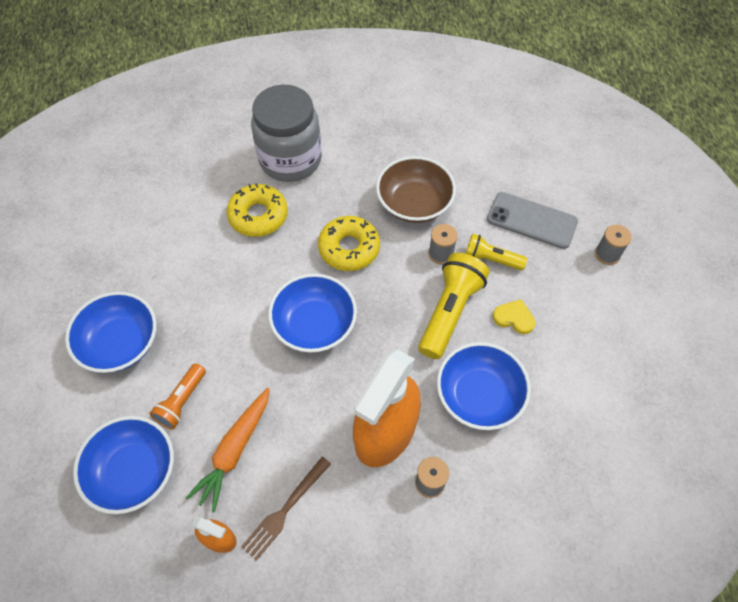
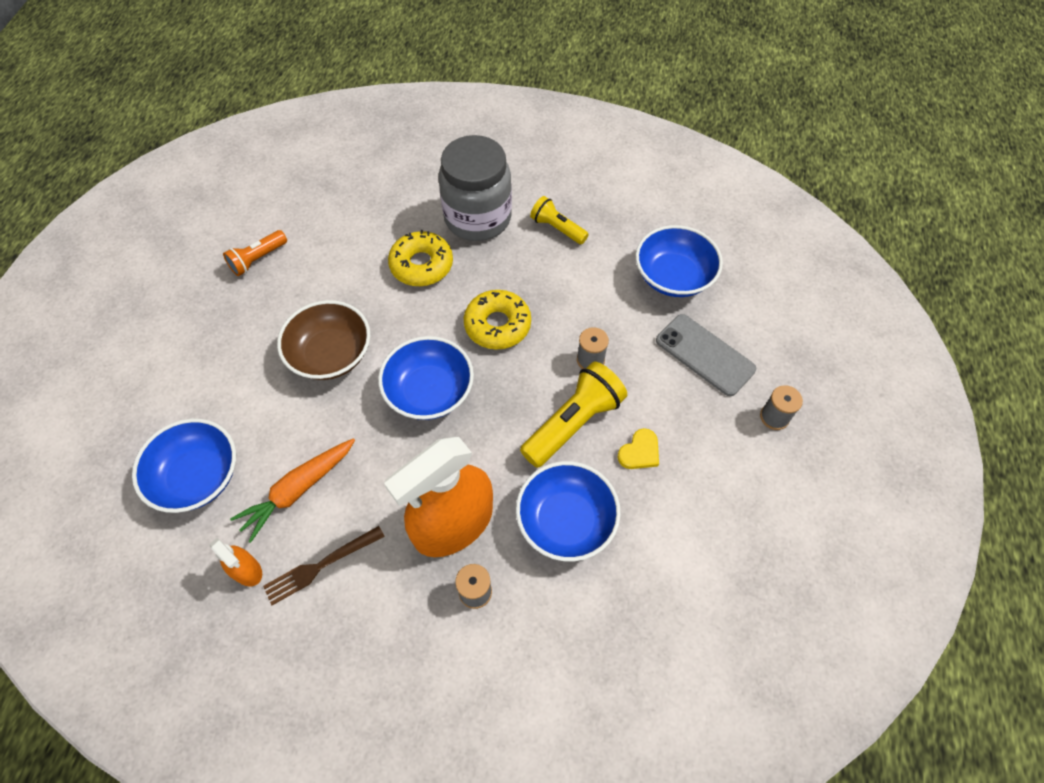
camera: 20 degrees right, 0 degrees up
blue bowl [65,292,157,373] -> blue bowl moved to [635,225,723,297]
orange flashlight [149,363,206,429] -> orange flashlight moved to [223,230,287,276]
brown bowl [376,156,456,223] -> brown bowl moved to [277,300,370,380]
yellow flashlight [465,234,527,270] -> yellow flashlight moved to [530,196,589,244]
yellow heart [493,299,535,334] -> yellow heart turned 90 degrees clockwise [618,428,659,469]

